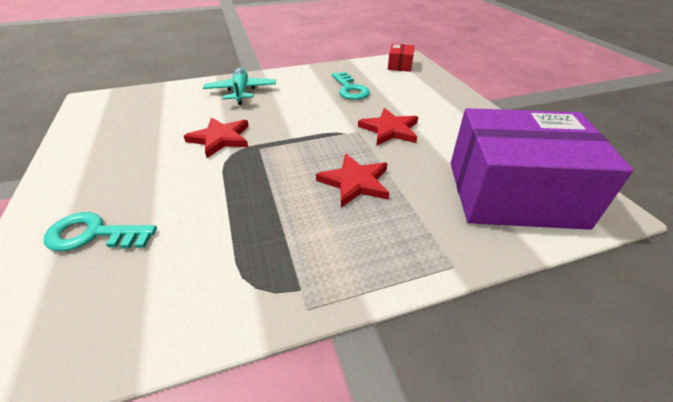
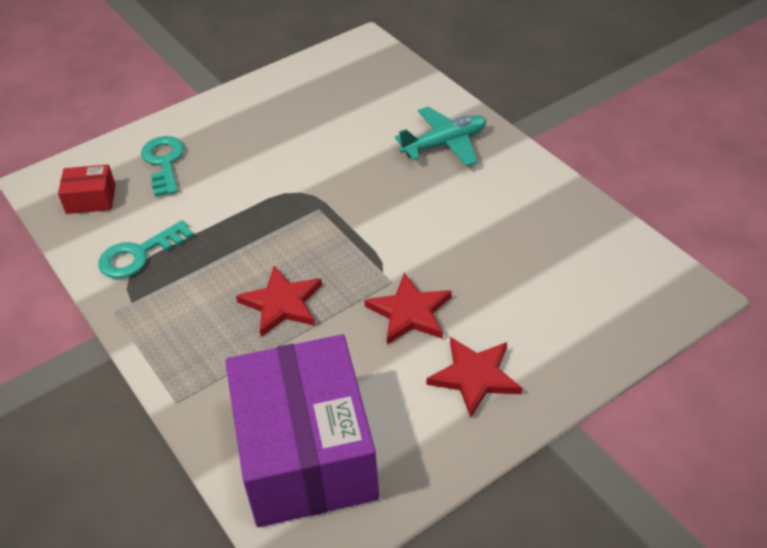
camera: 75 degrees right, 5 degrees up
red star [184,117,249,158] -> red star moved to [426,337,522,418]
turquoise key [332,72,370,100] -> turquoise key moved to [98,220,194,279]
red box [388,44,415,72] -> red box moved to [58,164,116,214]

